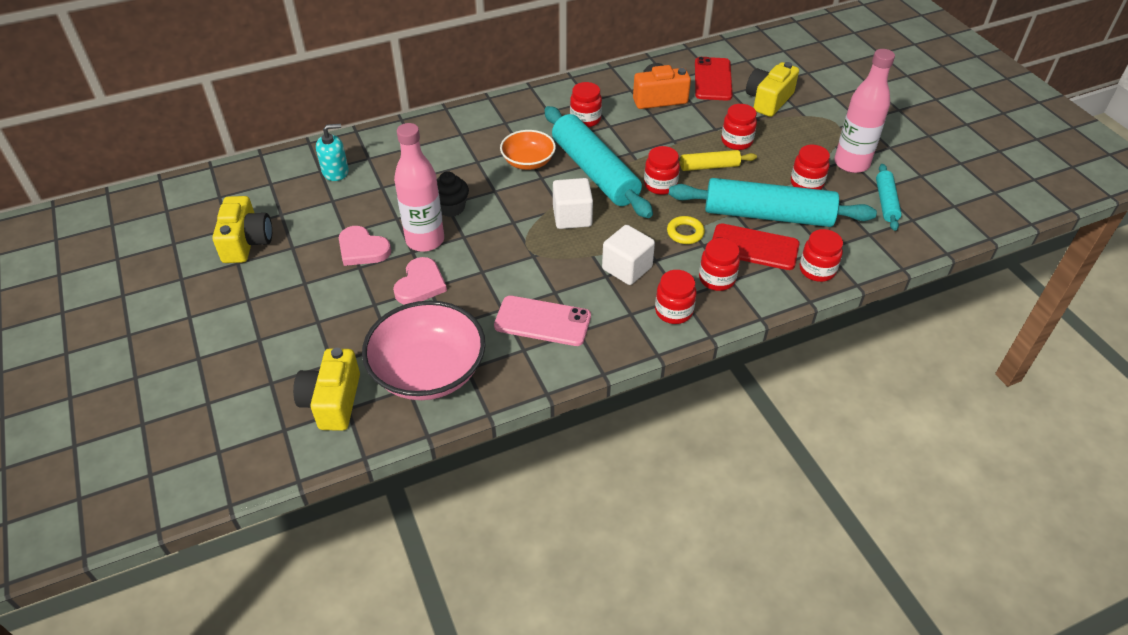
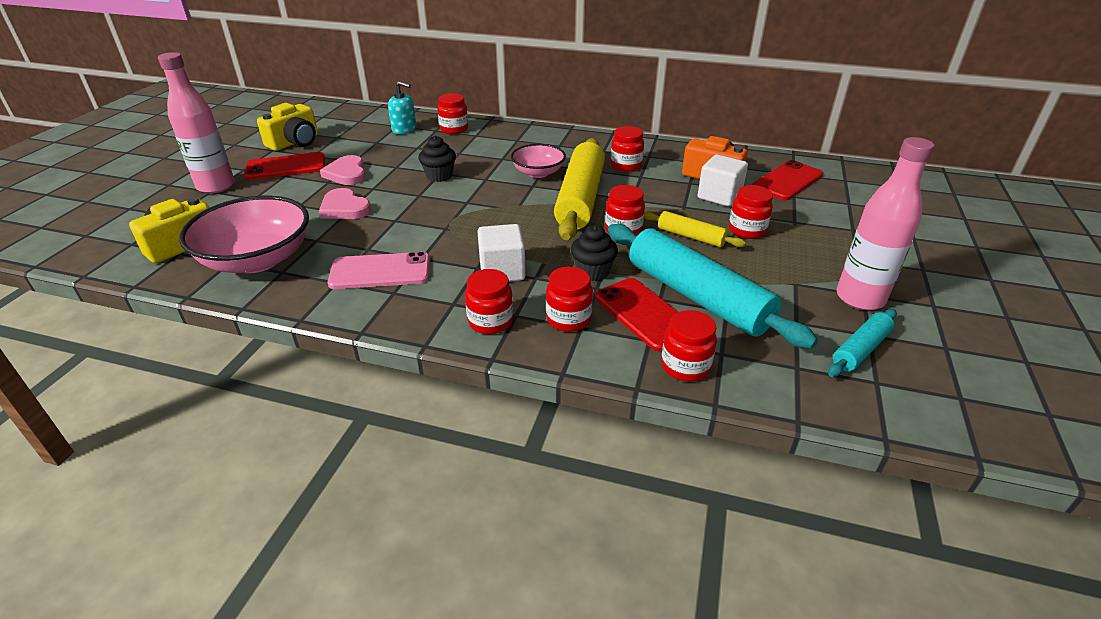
camera: 40 degrees right, 10 degrees down
pink heart [393,257,447,305] -> pink heart turned 75 degrees clockwise [319,188,371,219]
pink bottle [394,123,444,252] -> pink bottle moved to [158,52,235,194]
pink phone [494,296,591,346] -> pink phone turned 60 degrees counterclockwise [328,251,430,289]
orange bowl [500,130,556,170] -> pink bowl [511,144,566,178]
turquoise rolling pin [545,106,653,218] -> yellow rolling pin [554,138,605,240]
white cube [553,178,593,229] -> white cube moved to [698,155,748,206]
yellow ring [667,216,705,244] -> black cupcake [571,225,618,281]
yellow camera [746,62,799,117] -> none
red jar [791,145,830,190] -> red jar moved to [438,93,468,134]
none -> red phone [244,152,325,180]

